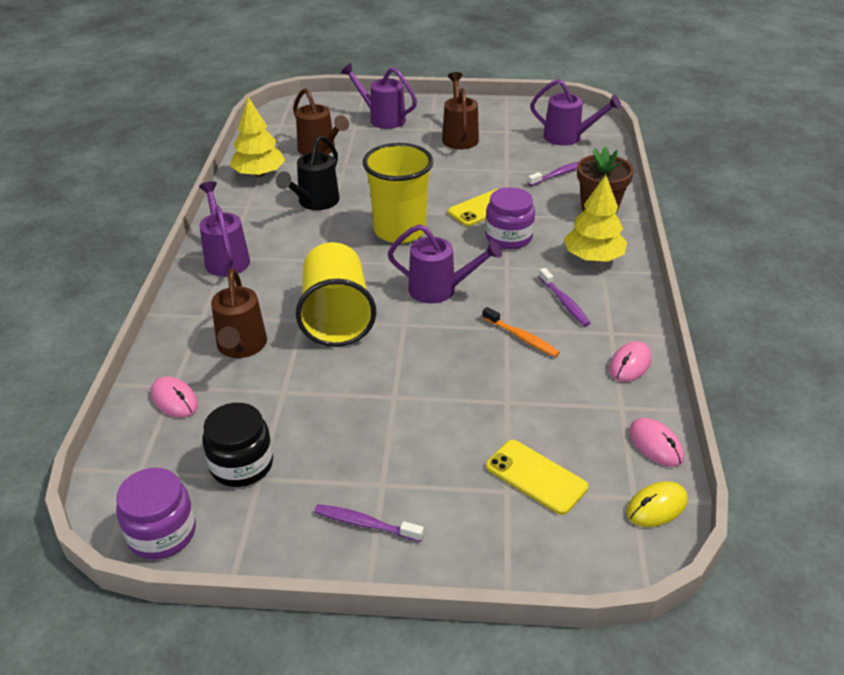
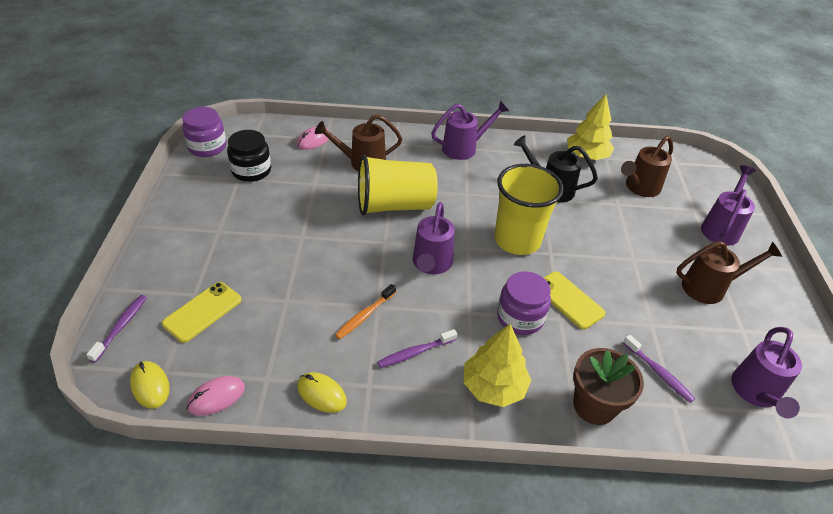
camera: 85 degrees right, 5 degrees up
purple toothbrush [314,504,424,542] -> purple toothbrush moved to [86,295,147,362]
pink mouse [609,341,651,382] -> yellow mouse [297,372,347,413]

